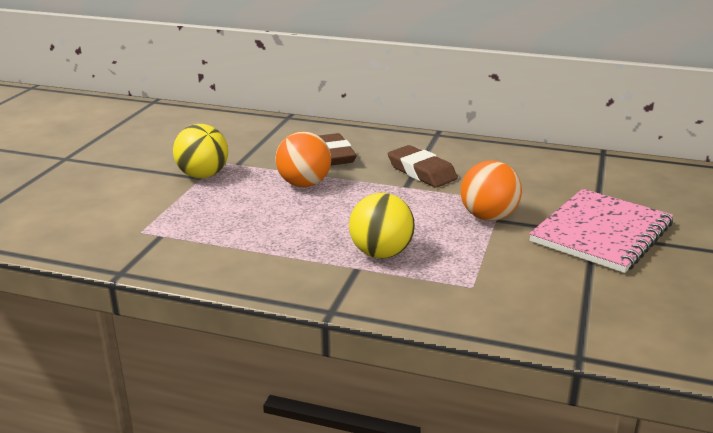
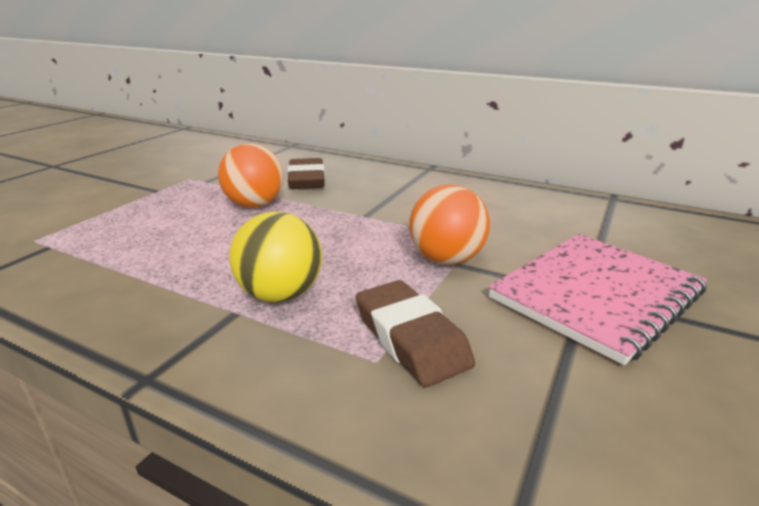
camera: 10 degrees right, 0 degrees up
yellow ball [173,124,228,178] -> none
brown eraser [388,145,458,188] -> brown eraser moved to [356,280,475,387]

